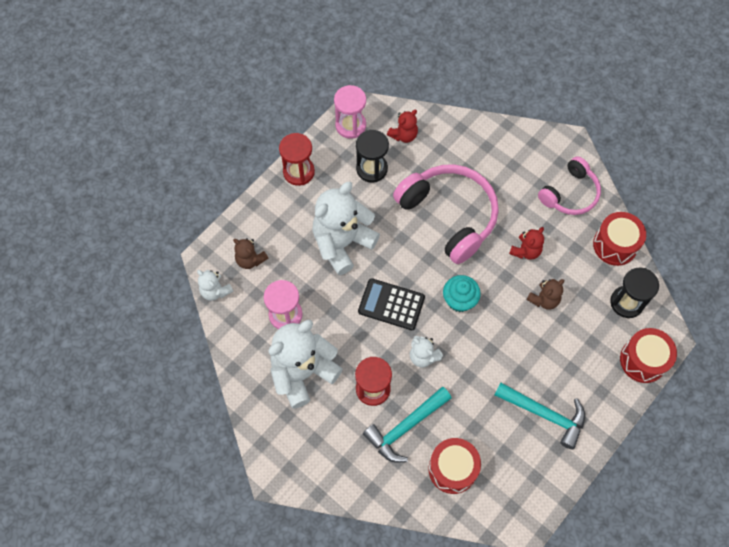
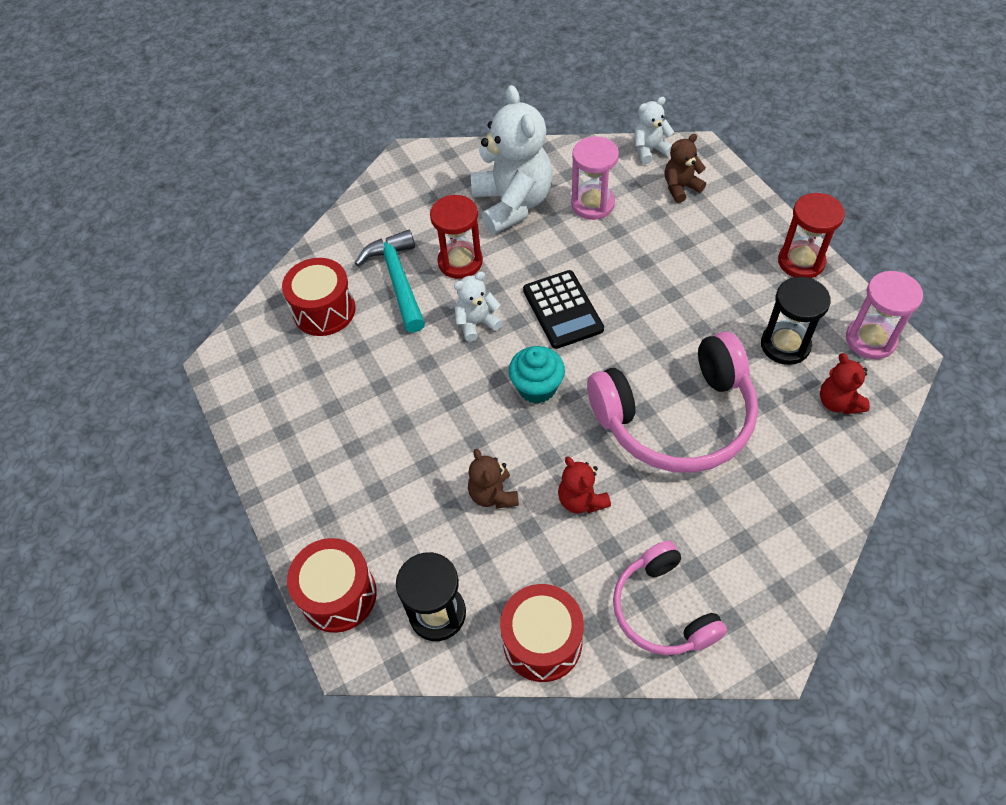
camera: 115 degrees right, 10 degrees down
white teddy bear [312,182,380,275] -> none
black calculator [358,278,425,330] -> black calculator turned 120 degrees clockwise [523,270,604,349]
turquoise hammer [495,383,585,450] -> none

